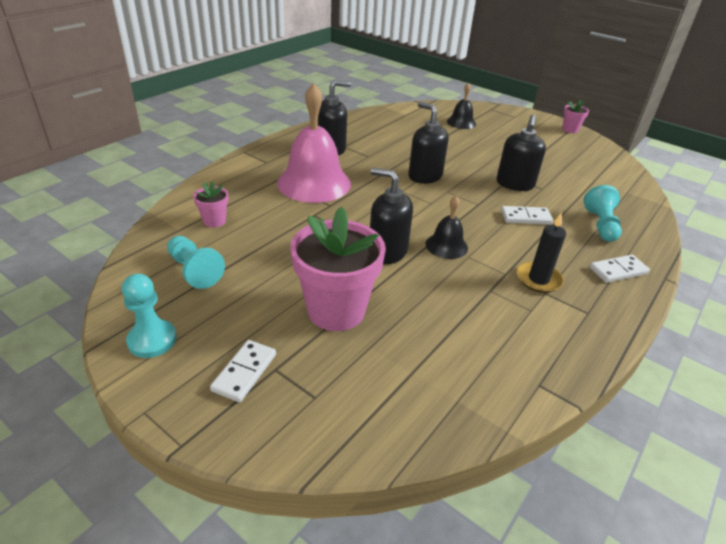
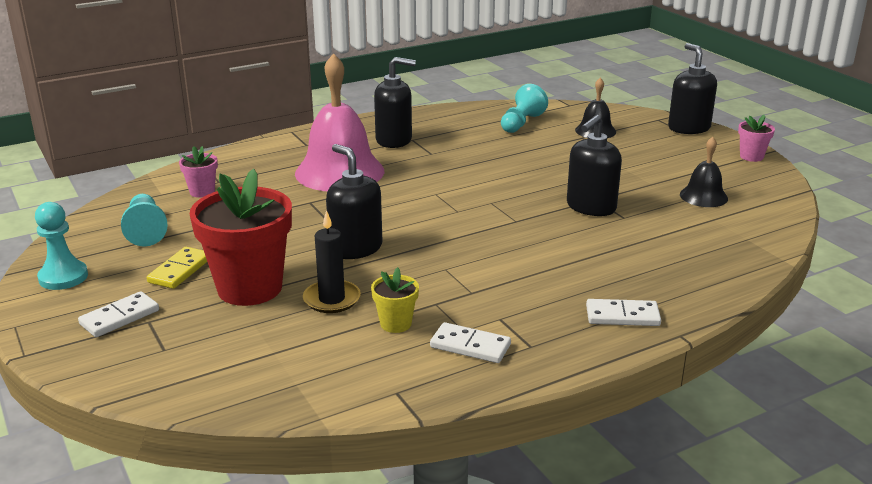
camera: 25 degrees right, 10 degrees down
pink flower pot [290,207,386,331] -> red flower pot [190,169,292,306]
black soap dispenser [408,102,449,184] -> black soap dispenser moved to [668,43,717,134]
black bell [426,196,468,259] -> black bell moved to [680,137,728,207]
white domino [501,206,553,224] -> white domino moved to [430,322,511,363]
black candle [517,212,566,293] -> black candle moved to [303,210,361,313]
turquoise pawn [584,185,622,242] -> turquoise pawn moved to [501,84,548,133]
none -> yellow domino [147,247,207,289]
none -> yellow flower pot [371,267,419,333]

